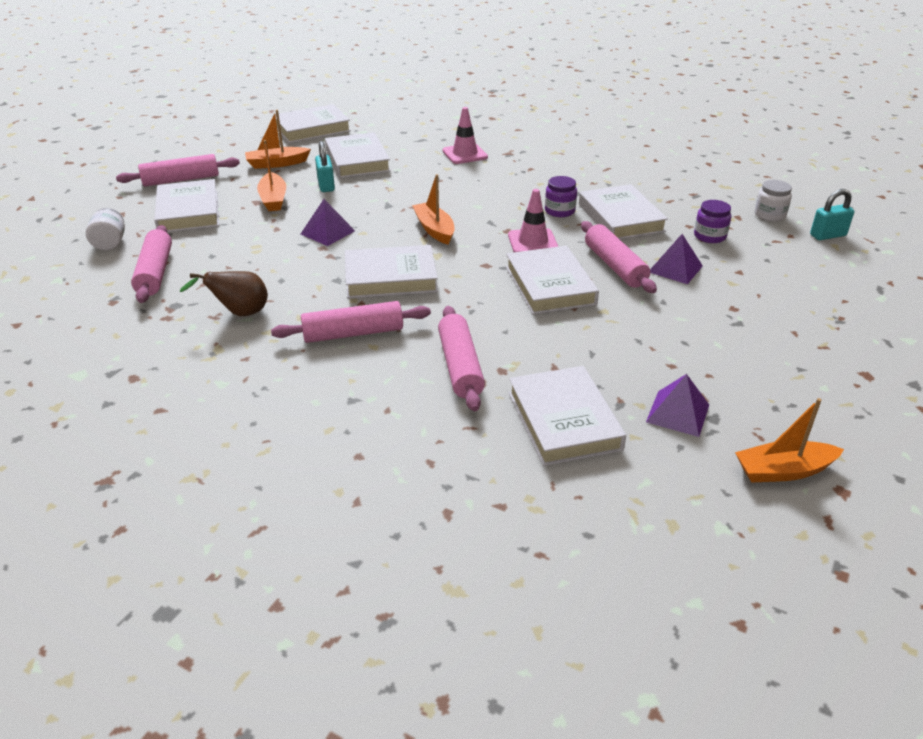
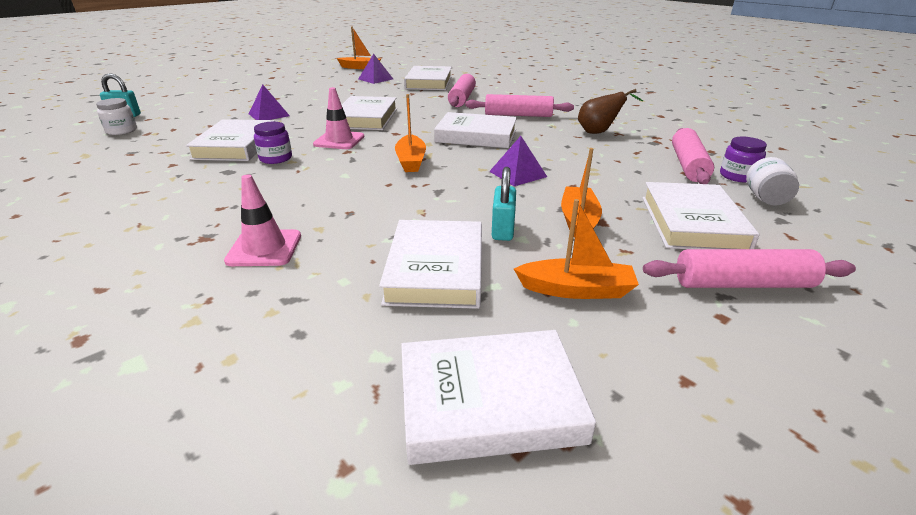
camera: 160 degrees left, 5 degrees down
pink rolling pin [581,221,657,293] -> none
purple jar [694,200,731,243] -> purple jar moved to [720,136,767,182]

